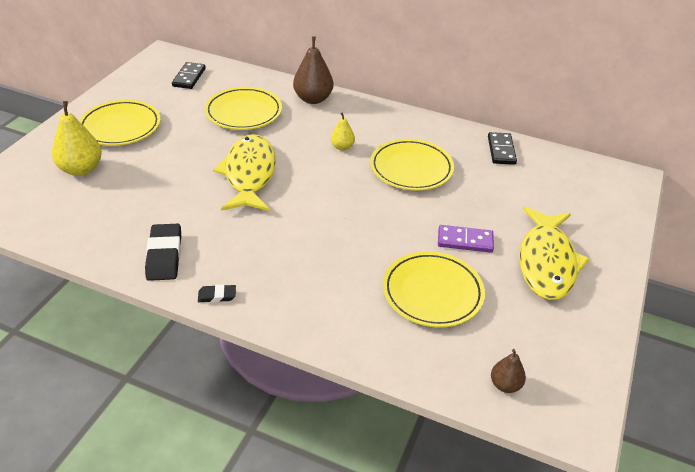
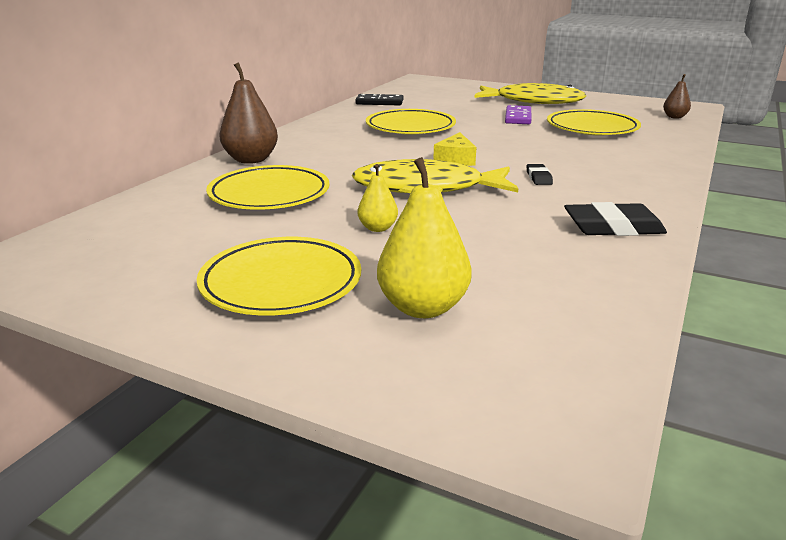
camera: 85 degrees left, 15 degrees down
black domino [172,62,206,89] -> none
black eraser [198,285,236,303] -> black eraser moved to [527,164,553,185]
yellow pear [331,112,355,150] -> yellow pear moved to [358,164,398,232]
none -> yellow cheese [433,132,476,166]

